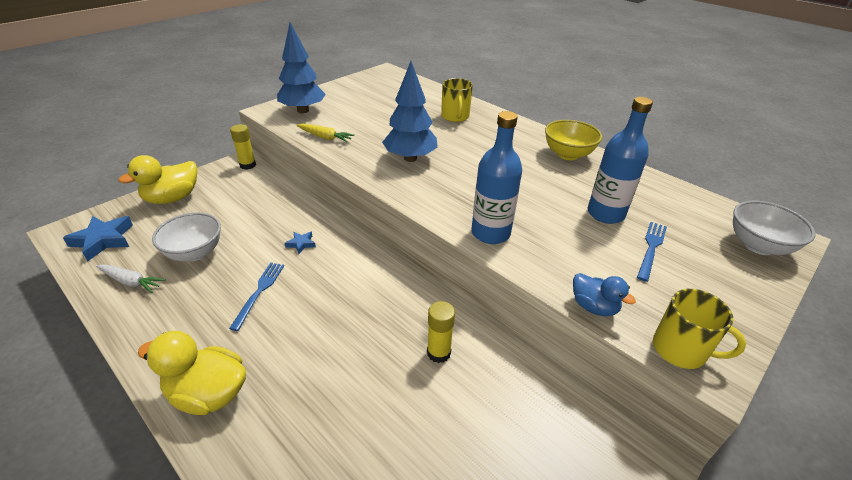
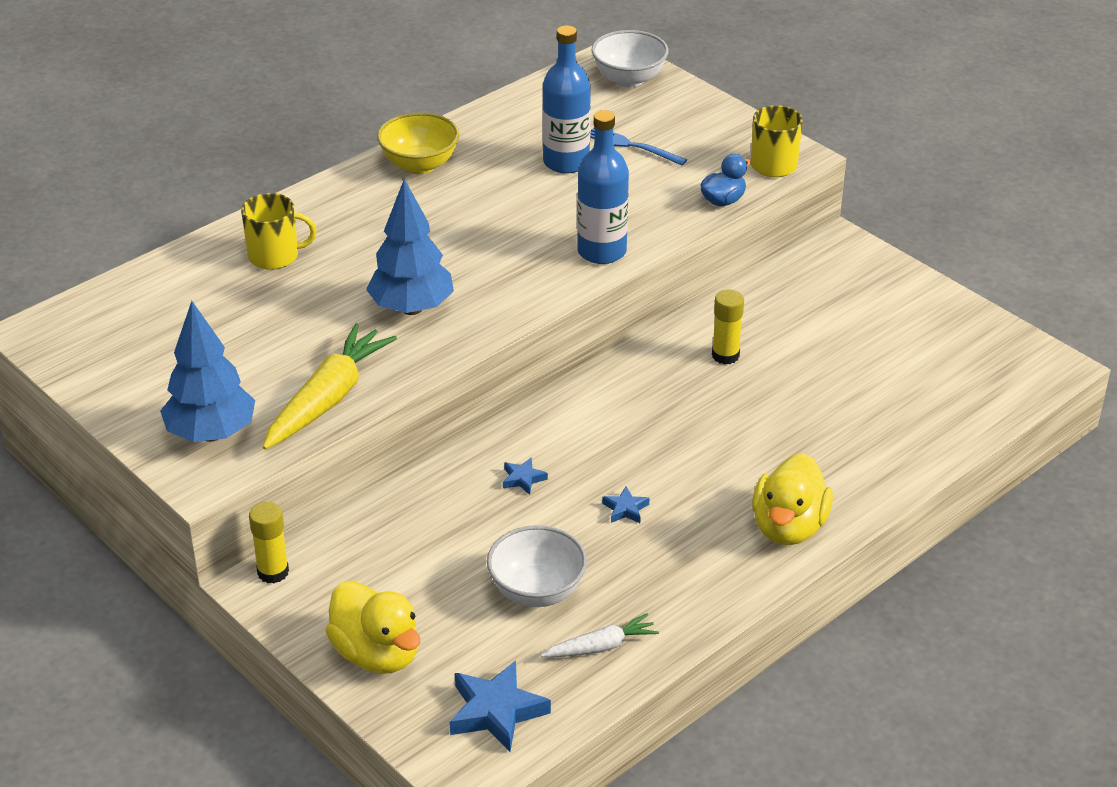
camera: 85 degrees left, 0 degrees up
white carrot [96,264,166,293] -> white carrot turned 45 degrees clockwise [541,613,659,657]
blue fork [229,262,284,331] -> blue star [602,487,650,523]
yellow carrot [297,124,355,142] -> yellow carrot [263,323,397,450], size x1.82

